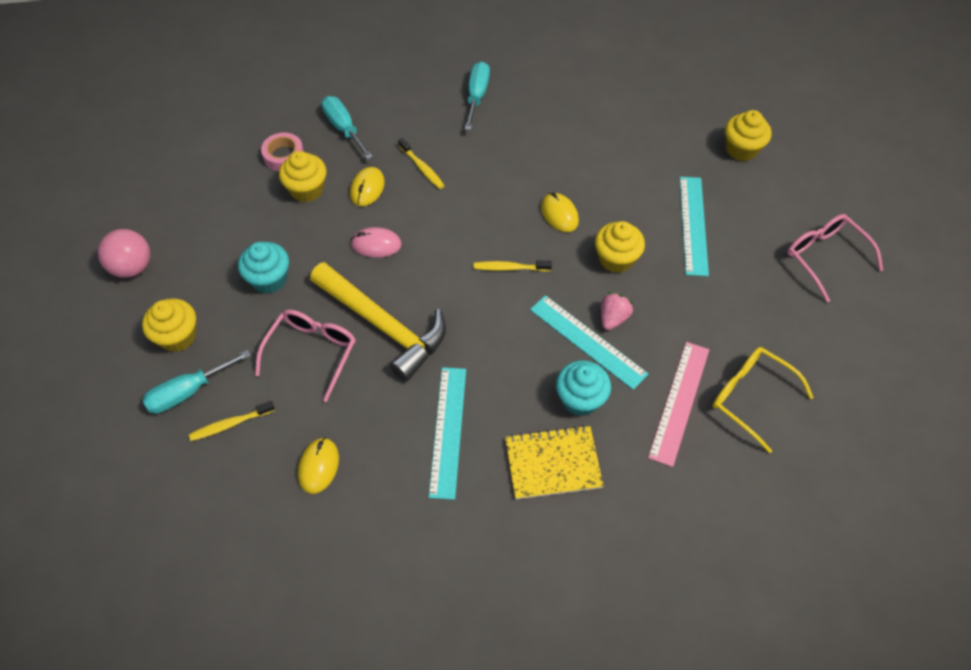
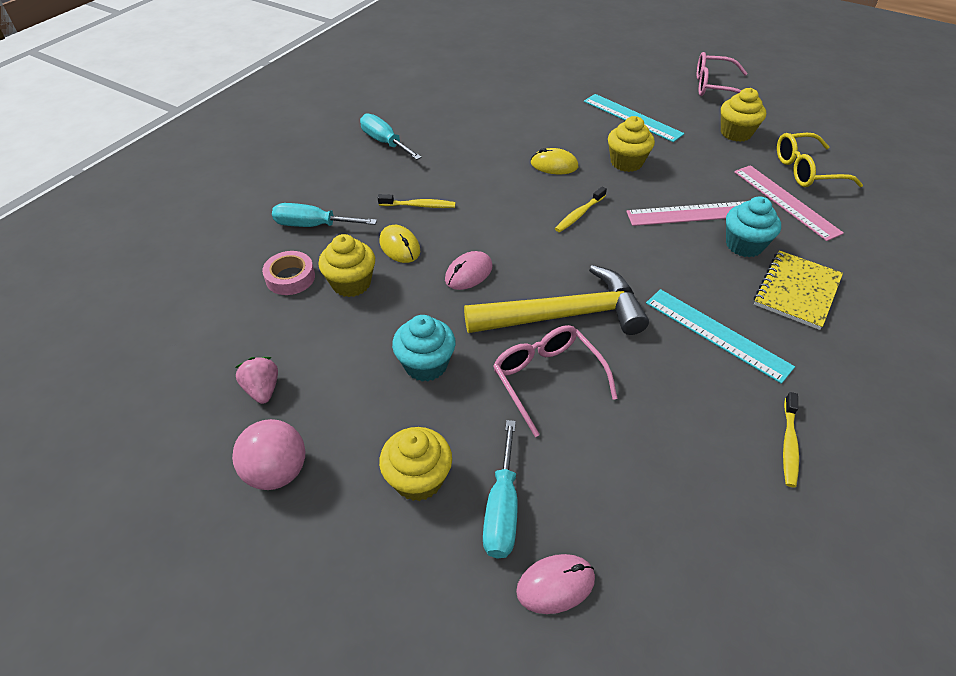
camera: 50 degrees left, 10 degrees down
yellow toothbrush [189,401,275,441] -> yellow toothbrush moved to [783,392,799,487]
yellow mouse [298,438,339,494] -> none
turquoise ruler [530,295,648,390] -> pink ruler [626,201,746,226]
pink strawberry [601,292,633,330] -> pink strawberry moved to [235,357,278,404]
yellow cupcake [725,110,771,161] -> yellow cupcake moved to [721,88,766,142]
none -> pink mouse [516,554,595,614]

